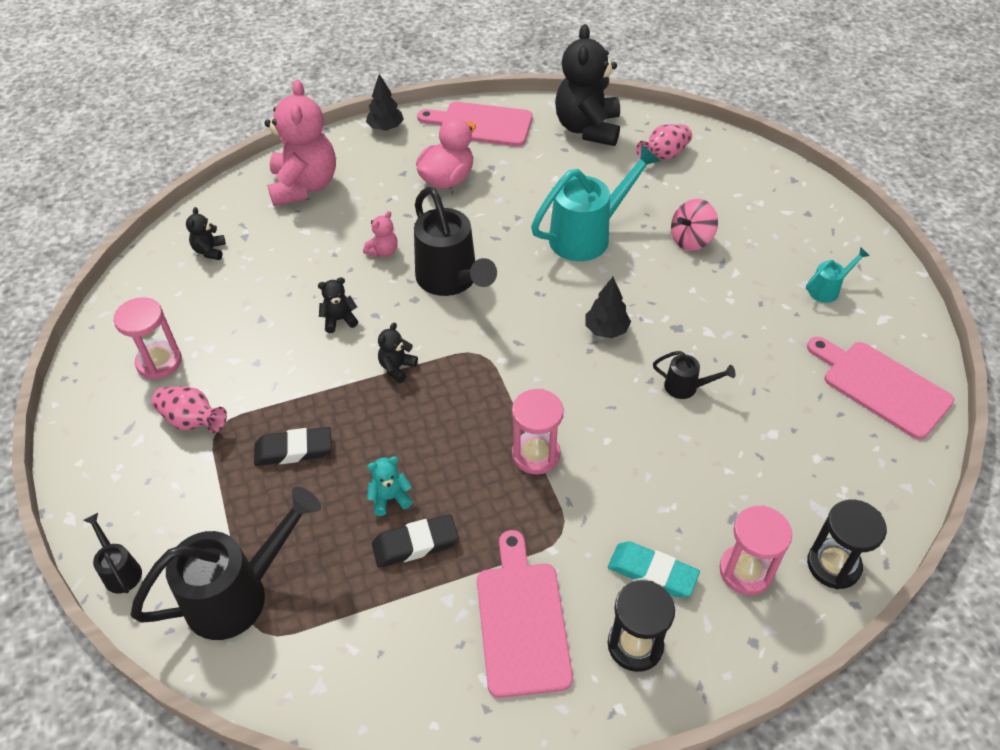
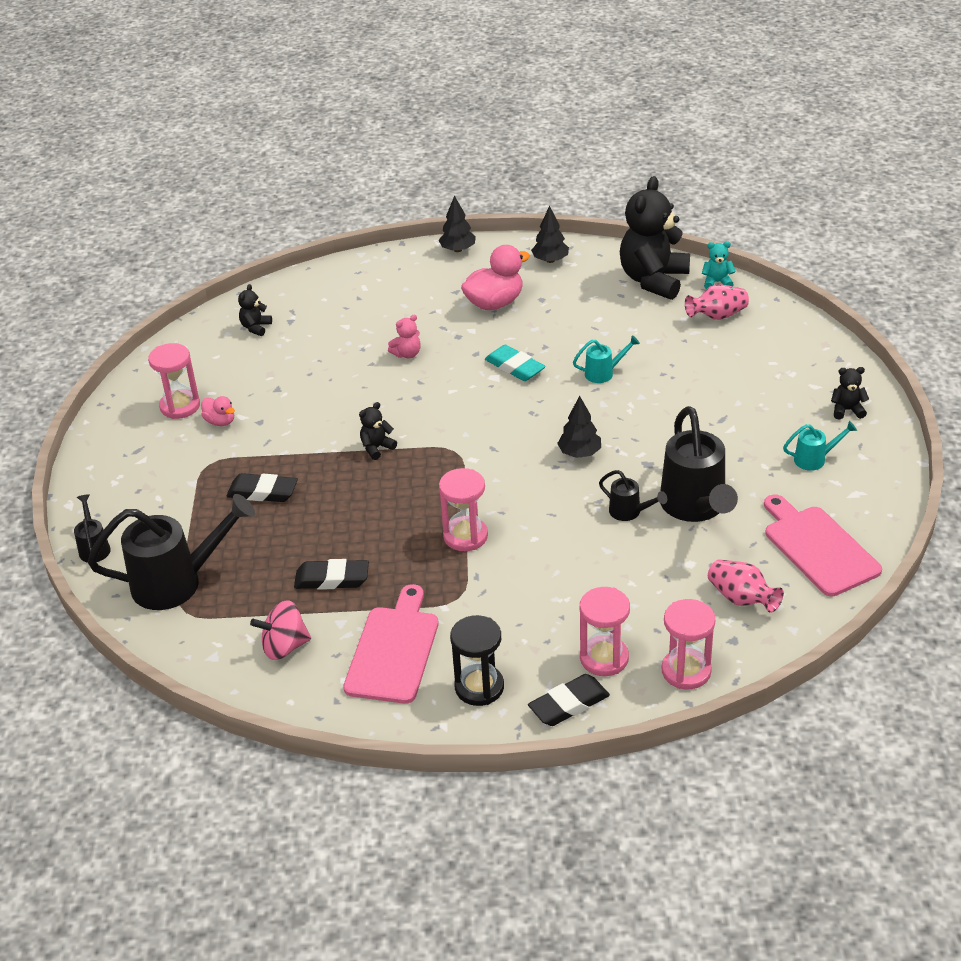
camera: 20 degrees right, 10 degrees down
pink vase [151,387,227,433] -> pink vase moved to [708,559,784,613]
pink teddy bear [264,80,336,206] -> none
black teddy bear [318,277,359,333] -> black teddy bear moved to [831,367,869,420]
turquoise teddy bear [367,456,412,516] -> turquoise teddy bear moved to [702,242,736,289]
black watering can [414,187,497,296] -> black watering can moved to [660,406,738,522]
pink cutting board [417,102,533,146] -> black tree [531,206,569,263]
turquoise watering can [531,145,661,261] -> turquoise watering can [573,335,640,383], size x0.47
turquoise eraser [608,541,700,598] -> turquoise eraser moved to [485,345,546,381]
pink spinning top [671,199,718,251] -> pink spinning top moved to [250,600,311,660]
black hourglass [807,499,887,589] -> pink hourglass [662,599,715,689]
none -> pink duck [202,396,235,426]
none -> black eraser [528,674,610,726]

